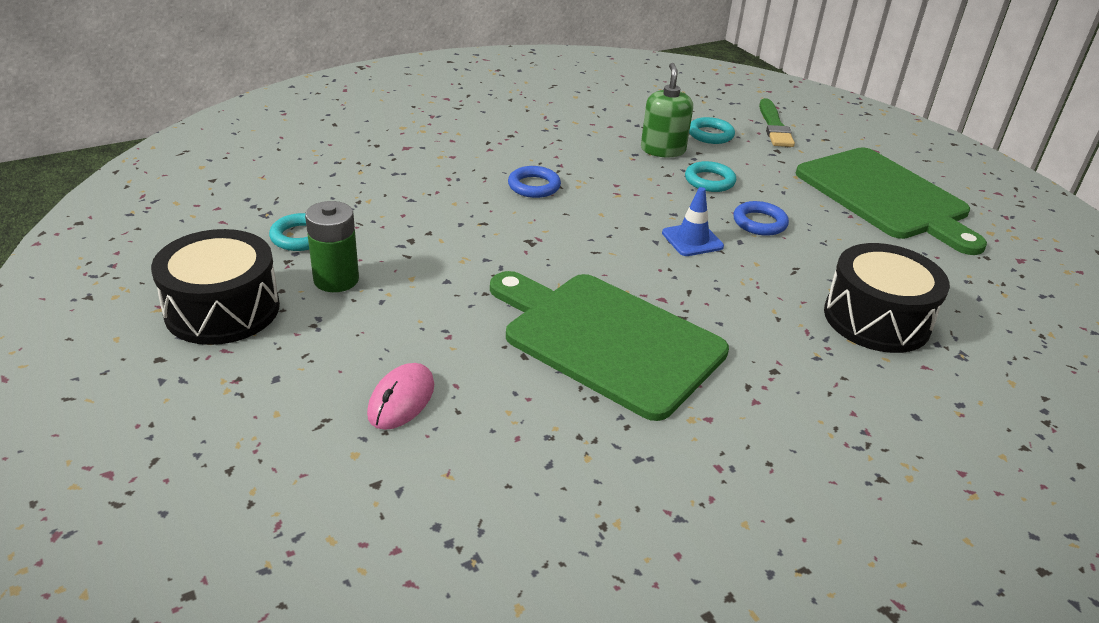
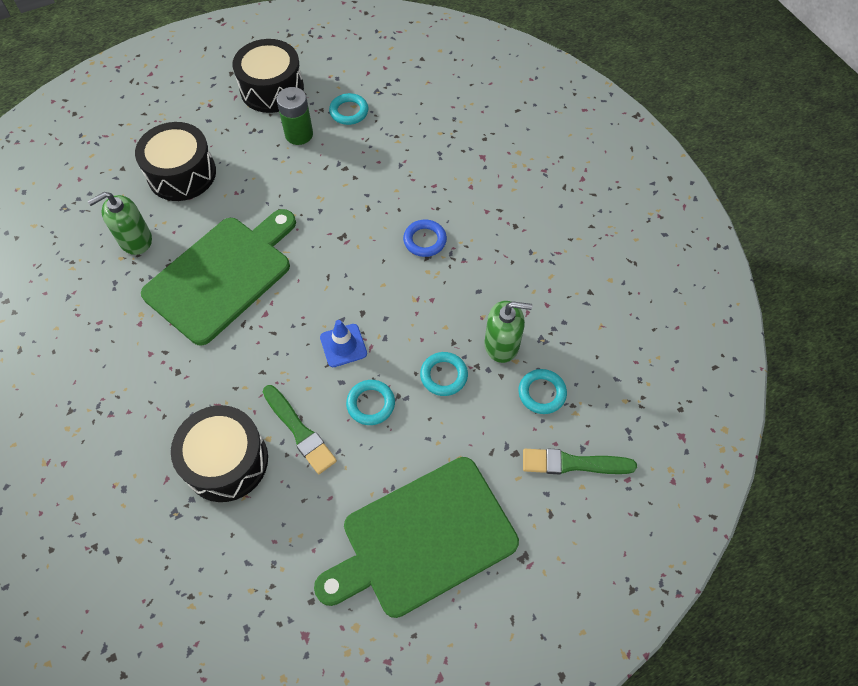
camera: 95 degrees right, 25 degrees up
pink mouse [367,363,434,430] -> black drum [135,122,216,201]
blue ring [733,201,789,236] -> turquoise ring [346,380,395,425]
none -> green soap dispenser [88,192,152,255]
none -> green brush [263,385,337,474]

